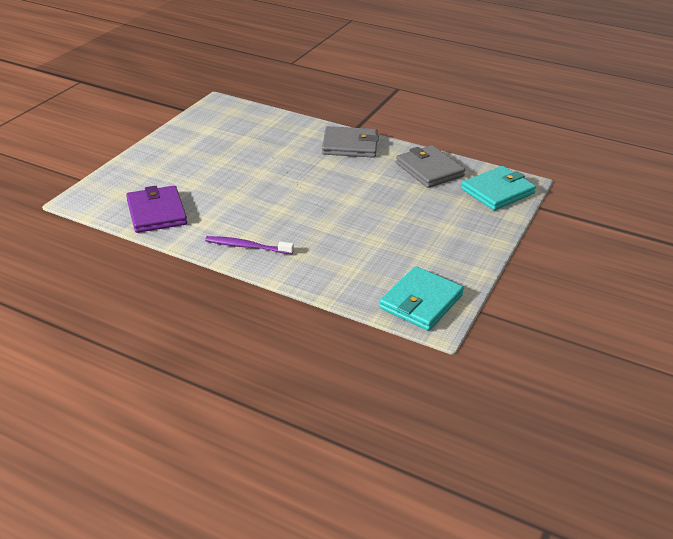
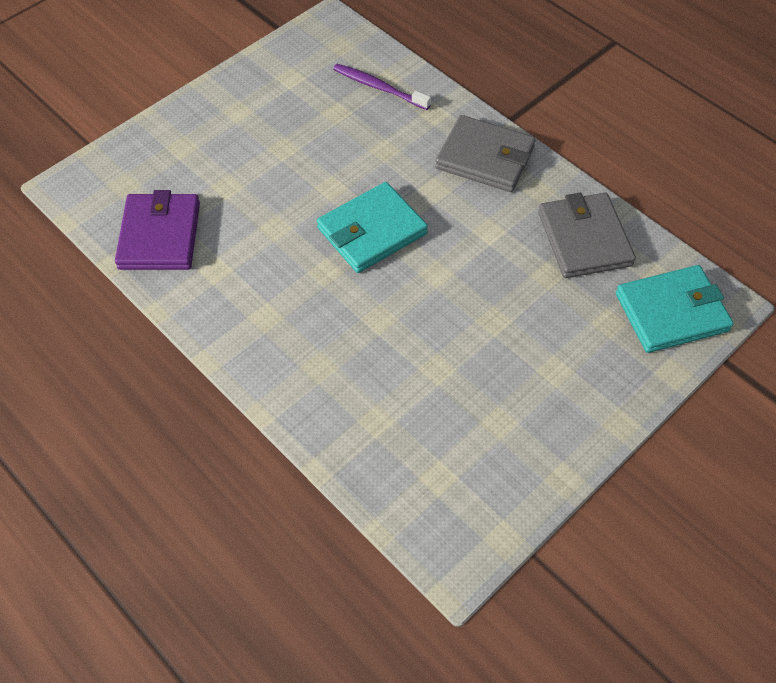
camera: 20 degrees right, 20 degrees up
purple toothbrush [205,236,294,254] -> purple toothbrush moved to [333,64,431,110]
turquoise wallet [379,266,464,331] -> turquoise wallet moved to [317,182,428,273]

